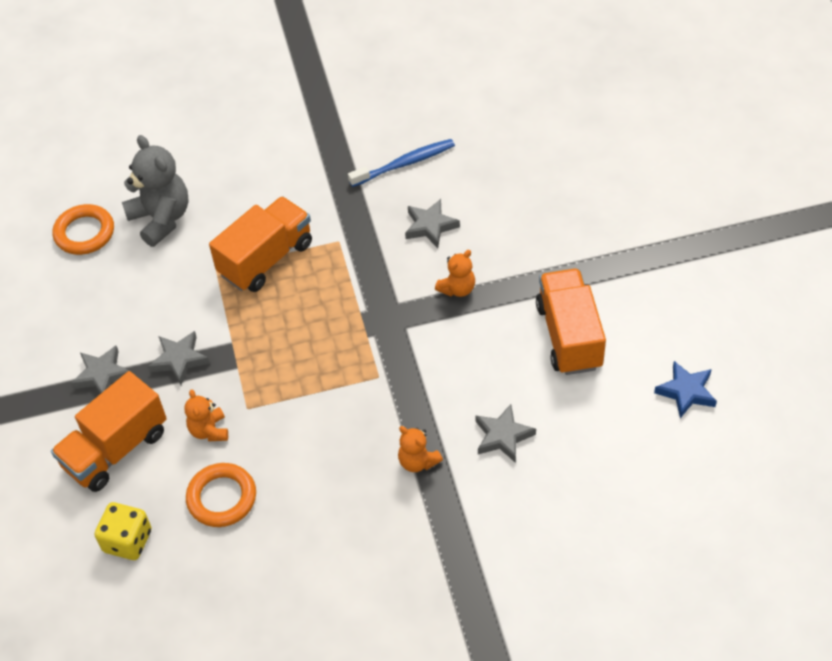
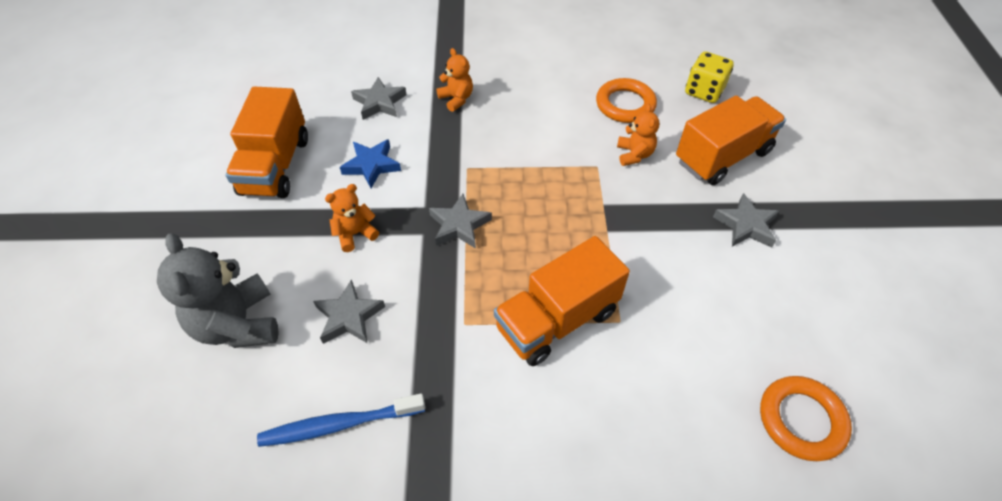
camera: 170 degrees left, 0 degrees up
grey teddy bear [122,135,189,247] -> grey teddy bear moved to [157,233,279,348]
grey star [148,331,210,385] -> grey star moved to [429,194,492,249]
blue star [654,361,717,418] -> blue star moved to [340,139,401,188]

